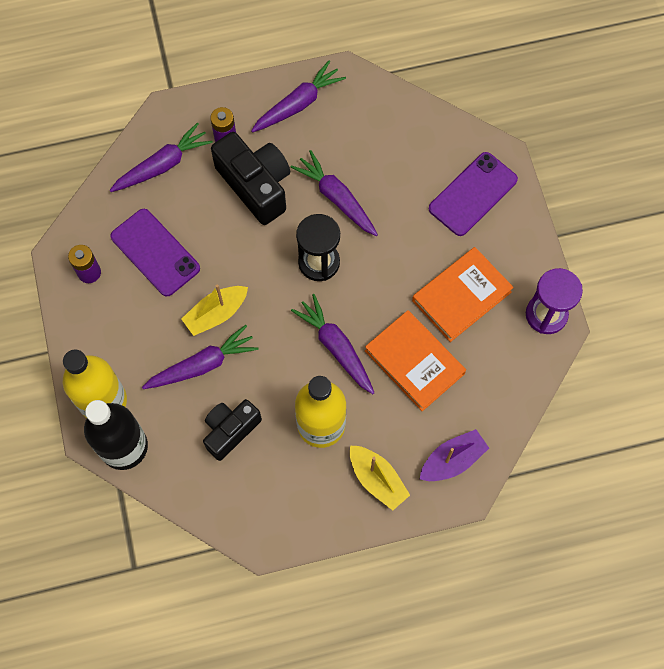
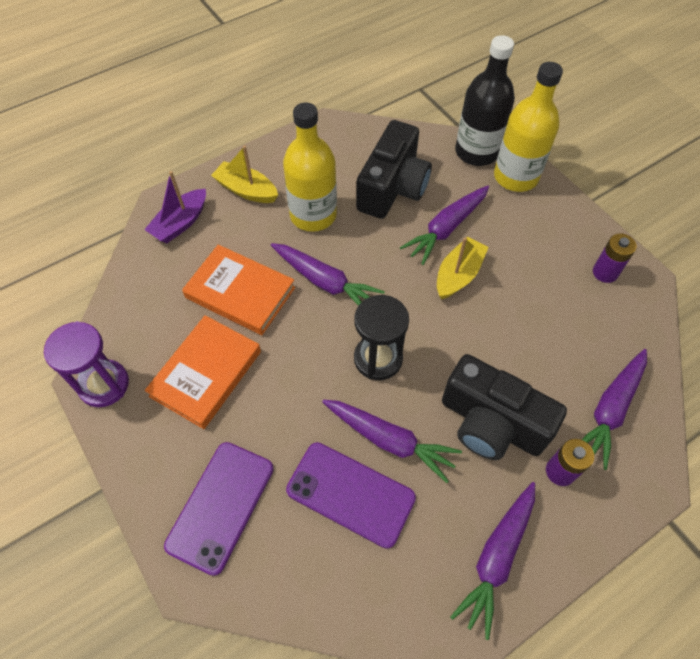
camera: 160 degrees right, 10 degrees down
purple phone [110,209,200,297] -> purple phone moved to [286,442,416,549]
black camera [203,399,262,461] -> black camera [356,120,432,219], size x1.53

